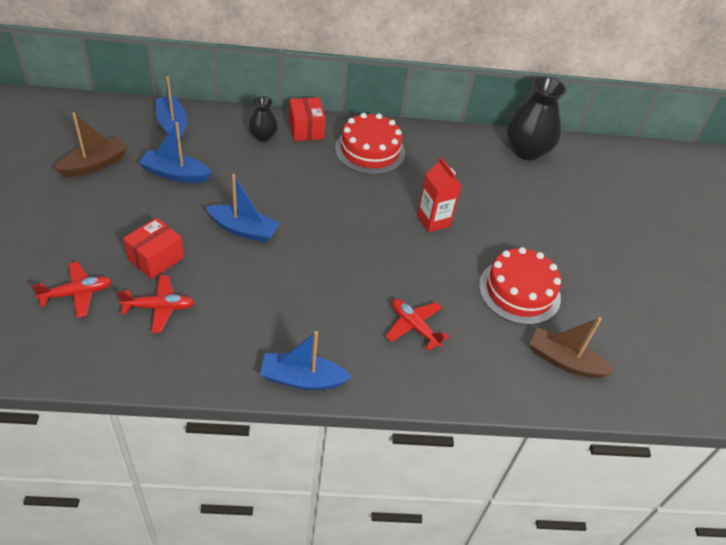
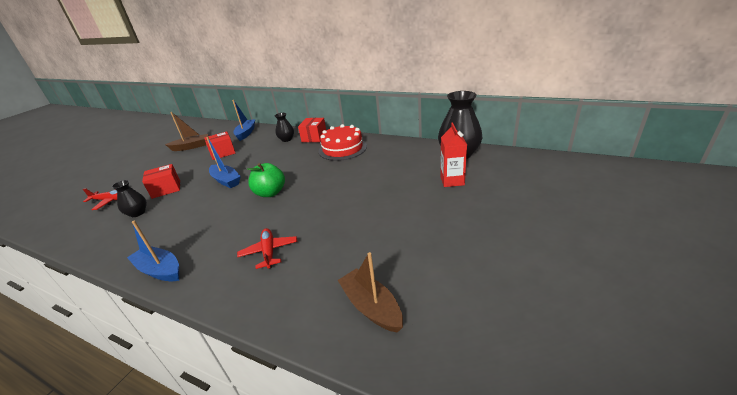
camera: 35 degrees right, 15 degrees down
red plane [117,275,195,333] -> black vase [111,180,147,217]
blue boat [139,122,212,183] -> red box [204,131,235,160]
red carton [417,157,462,232] -> red carton moved to [440,123,467,187]
red cake [479,247,561,325] -> none
none -> green apple [247,163,285,197]

